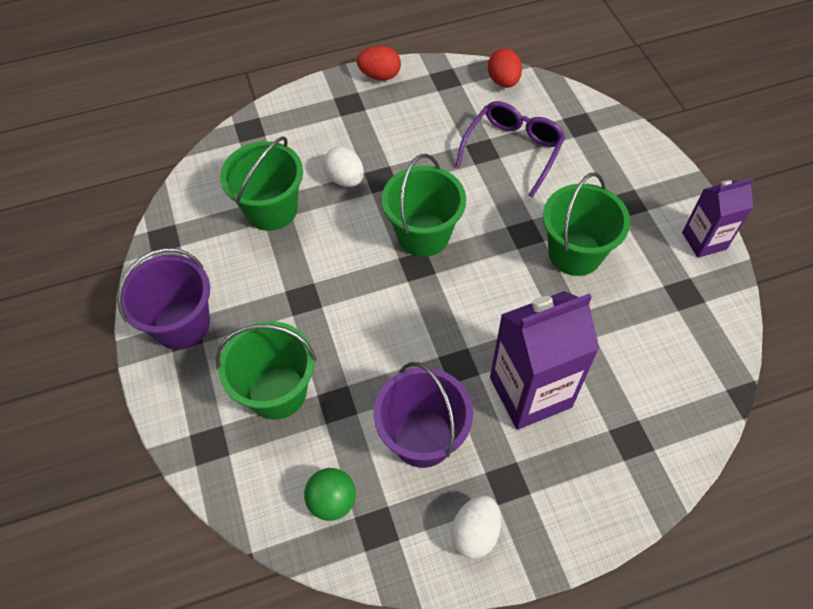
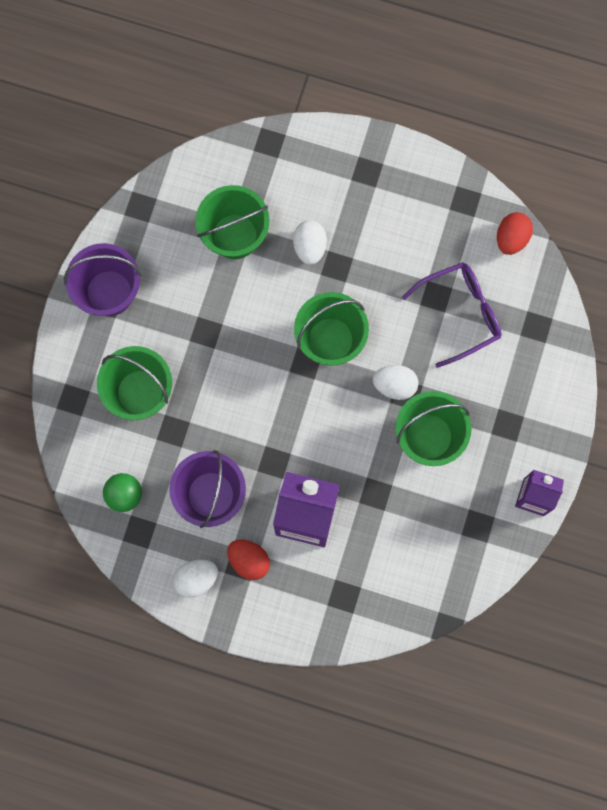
camera: 35 degrees right, 20 degrees up
red egg [357,46,401,81] -> red egg moved to [227,540,270,580]
none -> white egg [373,365,419,400]

